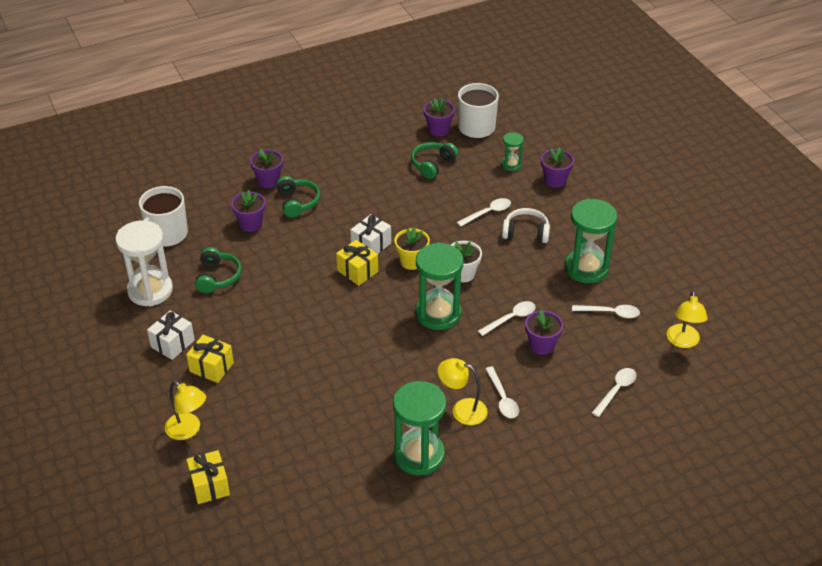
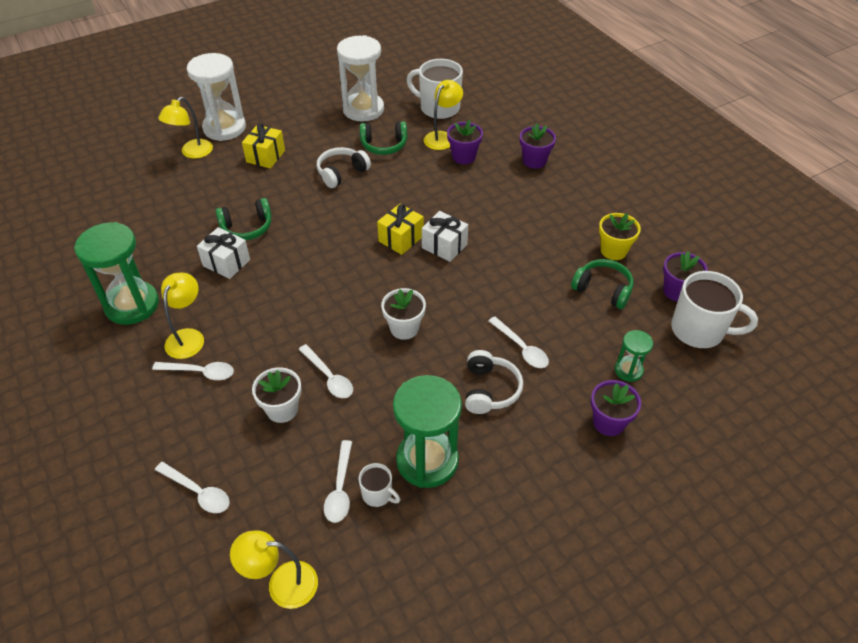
camera: 85 degrees right, 5 degrees up
white gift [147,310,195,360] -> white gift moved to [197,227,250,279]
yellow gift [186,450,230,504] -> none
green headphones [276,176,320,218] -> green headphones moved to [215,198,271,240]
yellow flower pot [394,227,430,270] -> yellow flower pot moved to [599,213,641,260]
green hourglass [416,242,463,330] -> none
white spoon [486,367,519,418] -> white spoon turned 150 degrees counterclockwise [152,362,234,380]
purple flower pot [525,310,563,355] -> white flower pot [252,367,301,423]
none -> white hourglass [187,53,246,141]
none -> white headphones [317,147,371,188]
none -> white mug [359,463,400,507]
none -> yellow lamp [424,80,463,150]

